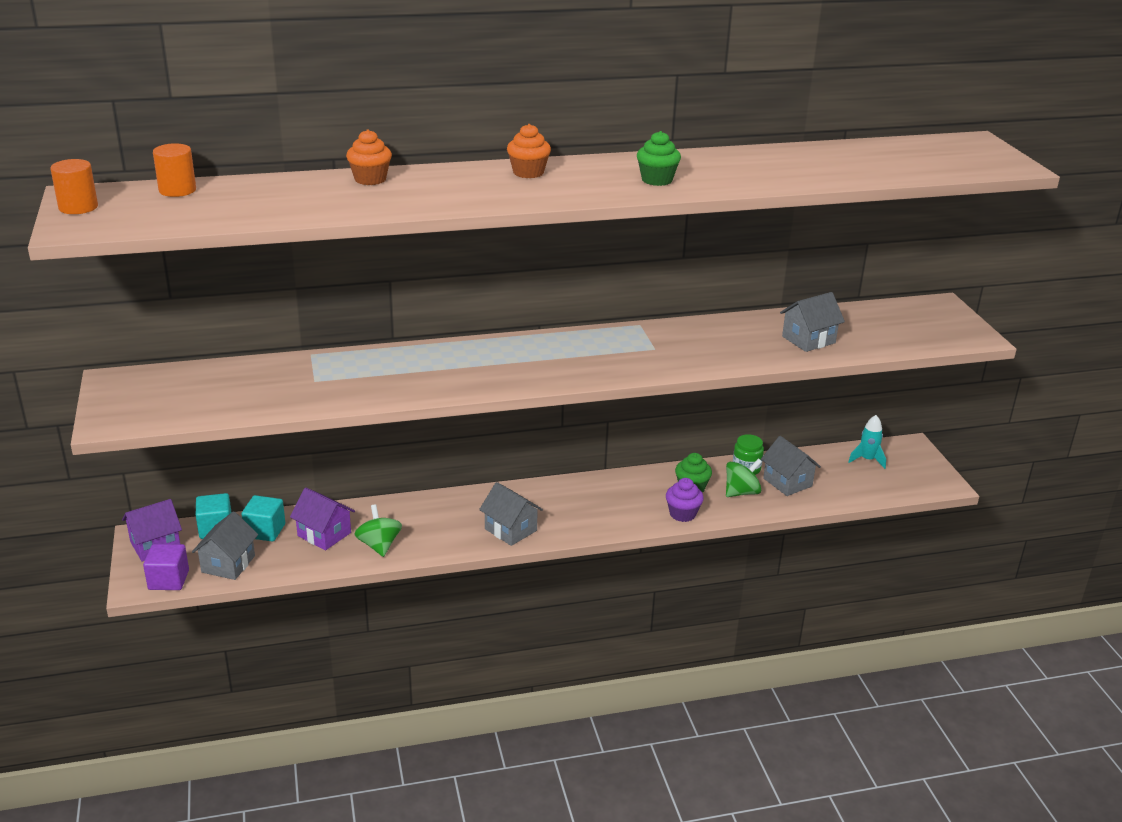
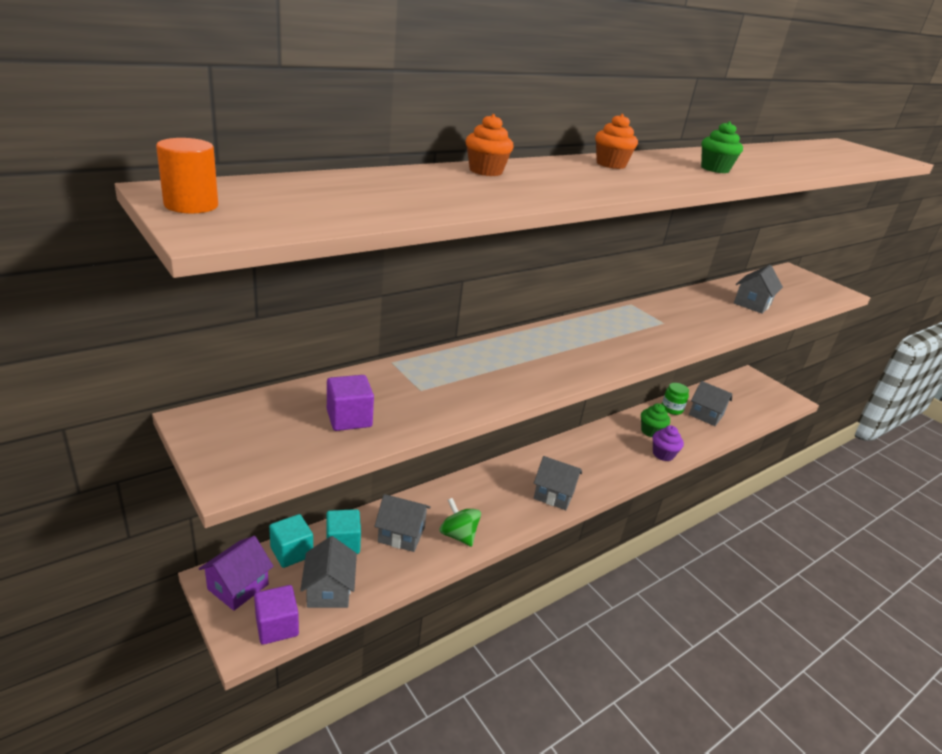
camera: 25 degrees left, 0 degrees up
orange cylinder [153,143,196,197] -> none
purple house [290,487,355,551] -> grey house [374,494,431,552]
green spinning top [726,458,762,497] -> none
turquoise rocket [848,415,886,469] -> none
none -> purple cube [327,375,374,431]

